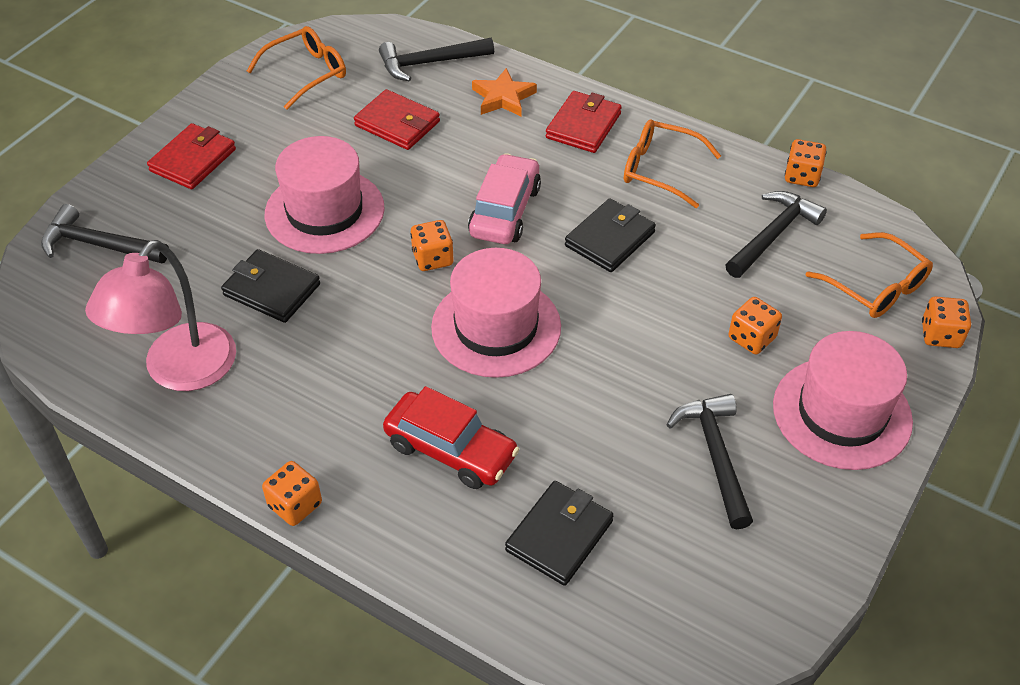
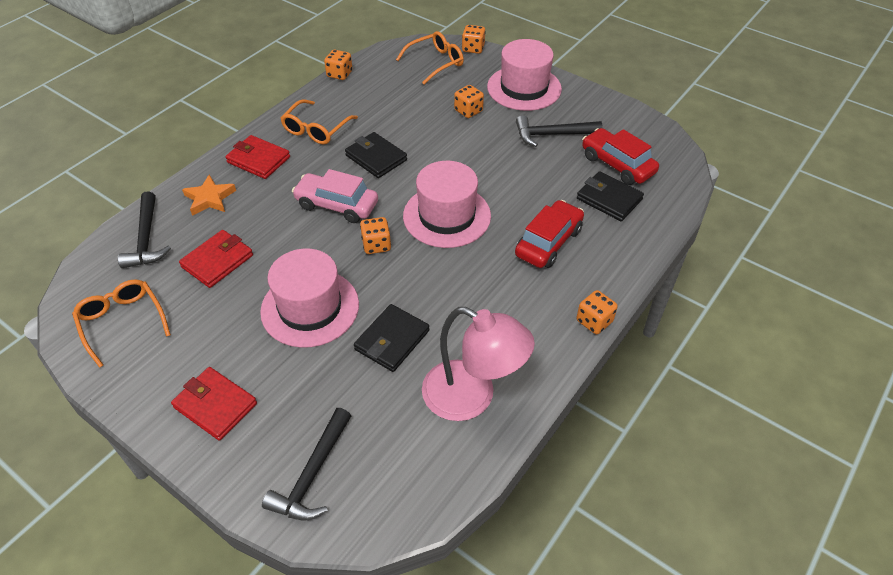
camera: 85 degrees left, 0 degrees up
black hammer [725,191,827,278] -> none
none -> red car [582,128,659,185]

